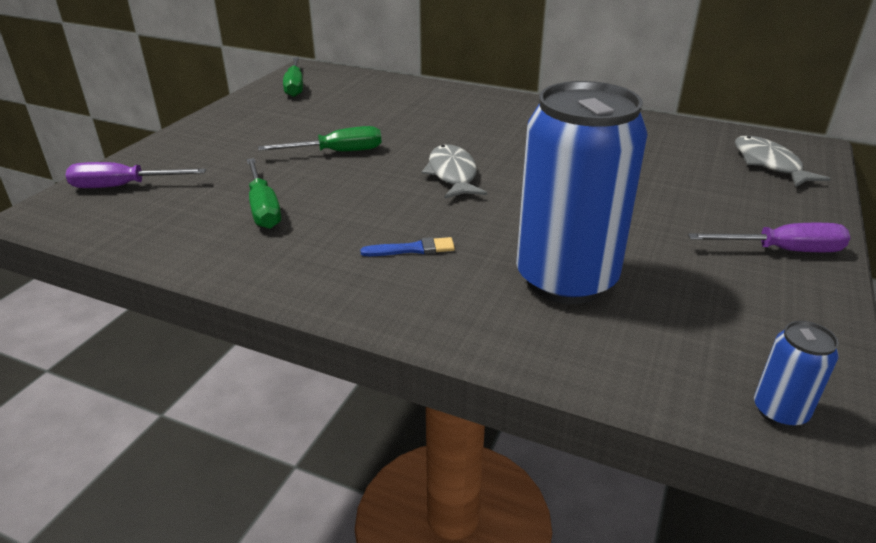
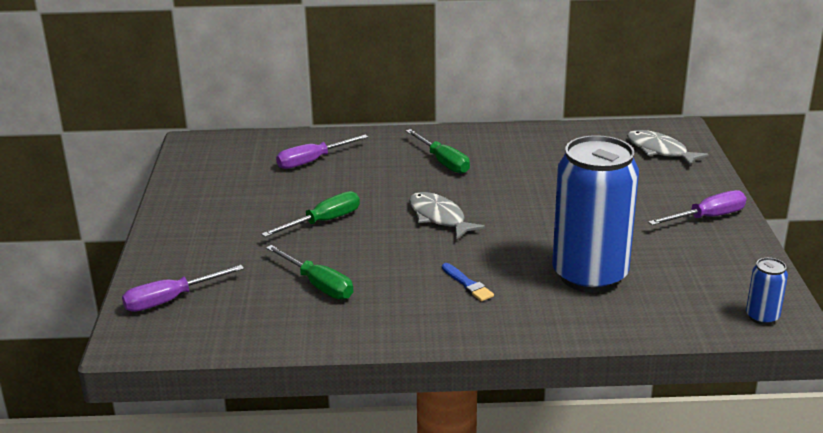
camera: 25 degrees left, 5 degrees down
green screwdriver [283,57,303,97] -> green screwdriver moved to [406,129,470,174]
blue brush [360,237,455,256] -> blue brush turned 90 degrees clockwise [442,263,494,301]
none -> purple screwdriver [276,135,368,169]

